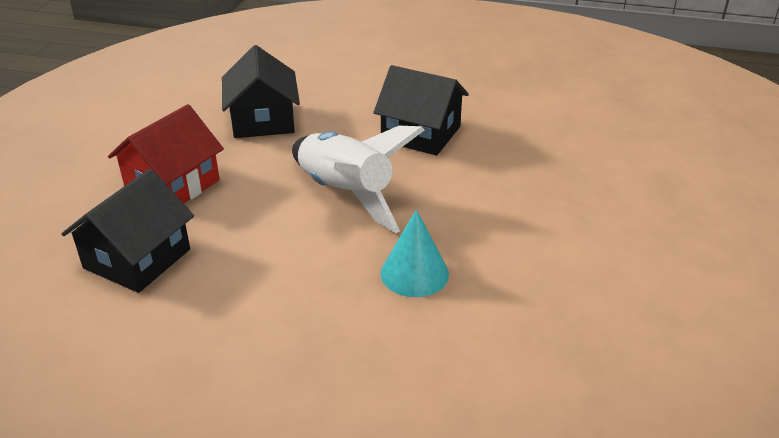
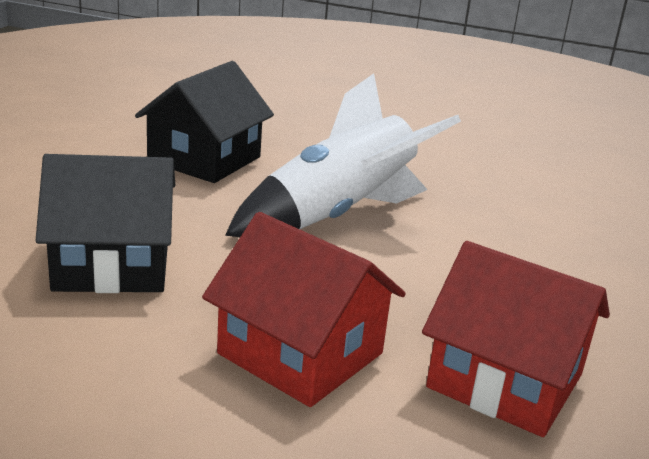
camera: 90 degrees left, 10 degrees down
black house [61,169,194,293] -> red house [422,241,610,437]
turquoise cone [381,209,449,297] -> none

